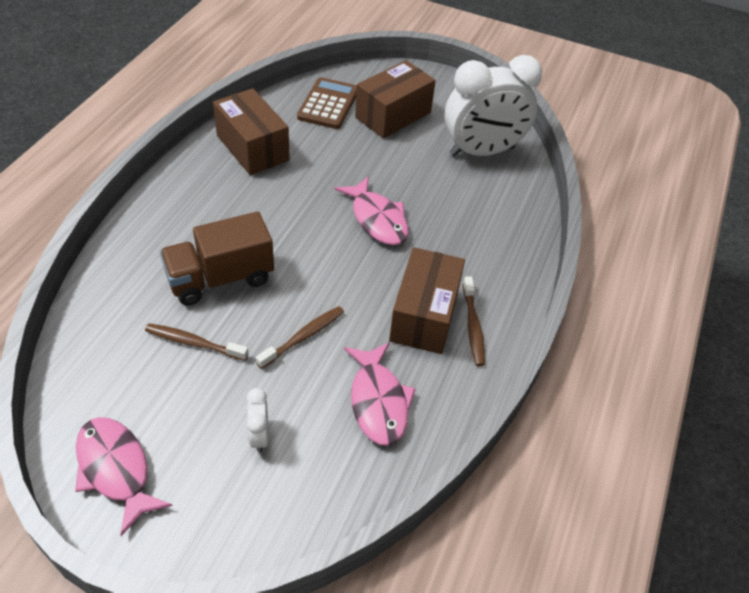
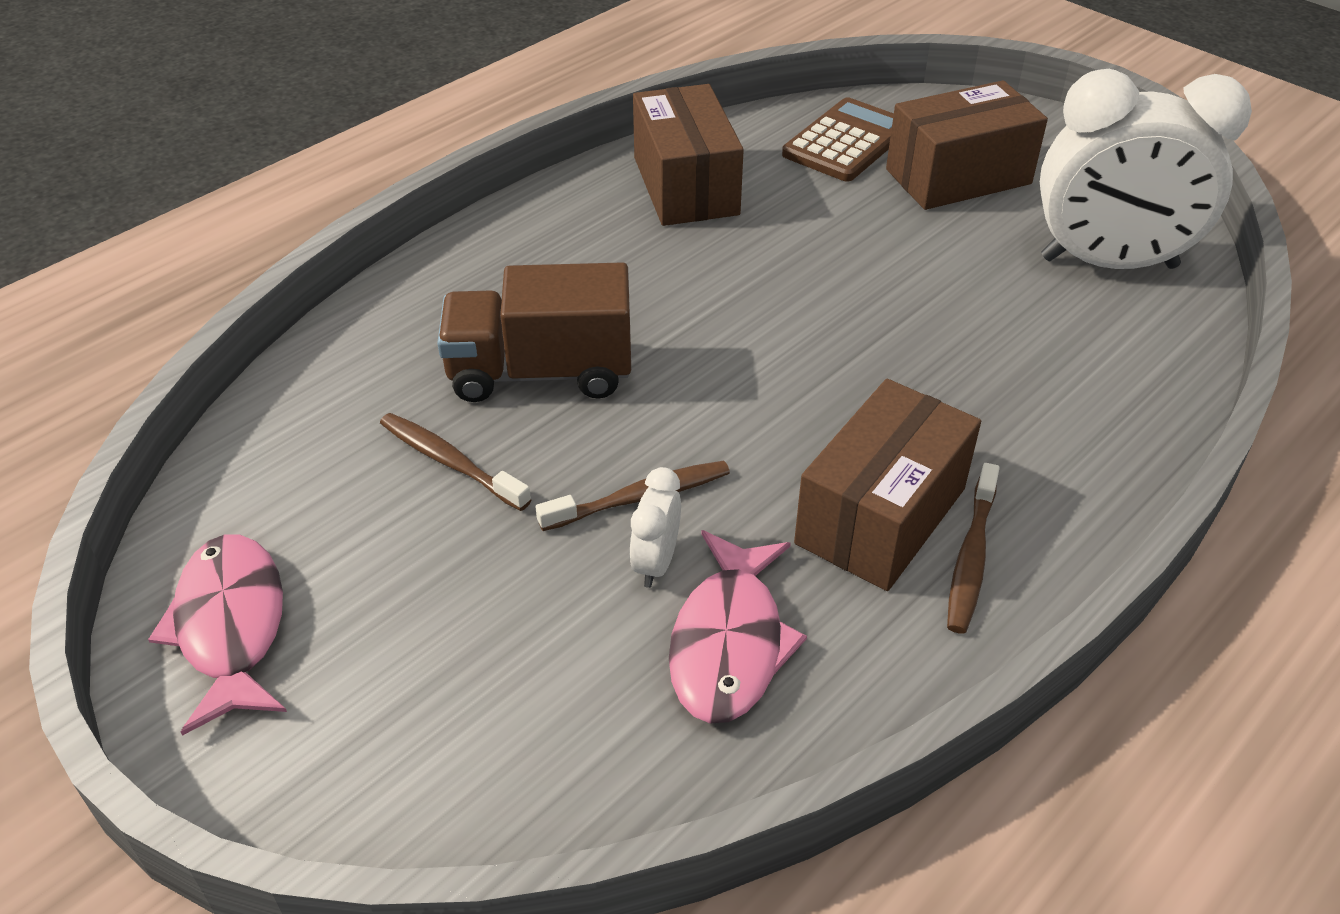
camera: 25 degrees right, 5 degrees down
white clock [247,388,269,453] -> white clock moved to [630,467,681,588]
pink fish [335,176,409,245] -> none

